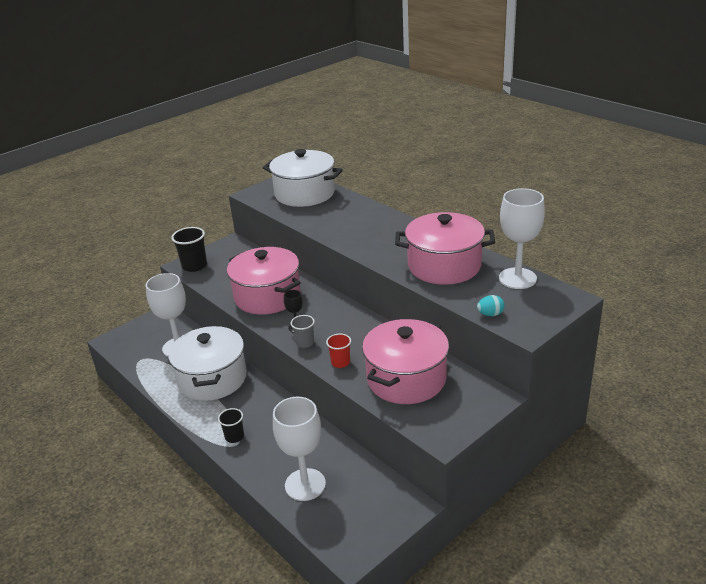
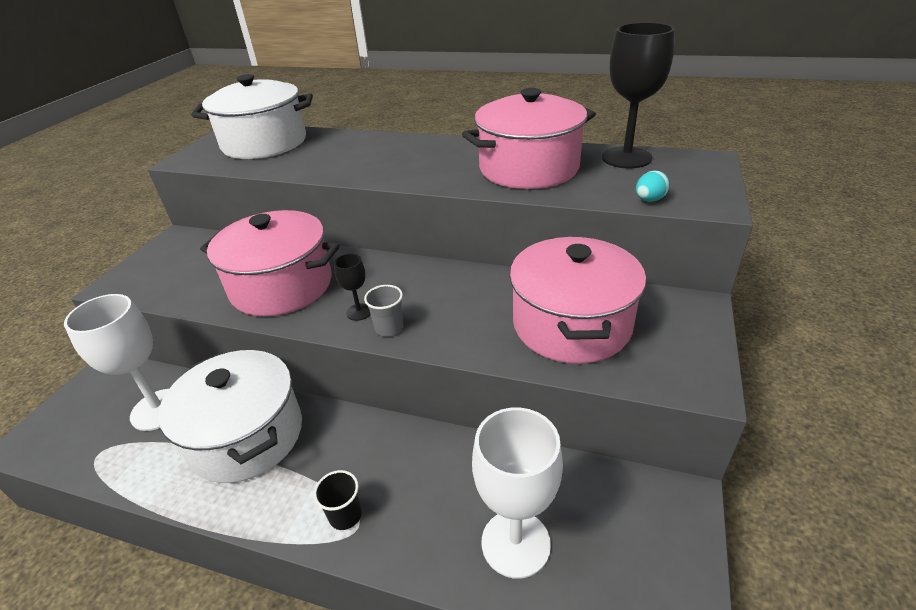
camera: 30 degrees left, 5 degrees up
black cup [171,227,207,272] -> none
red cup [326,333,351,368] -> none
white goblet [499,188,545,289] -> black goblet [602,22,675,169]

